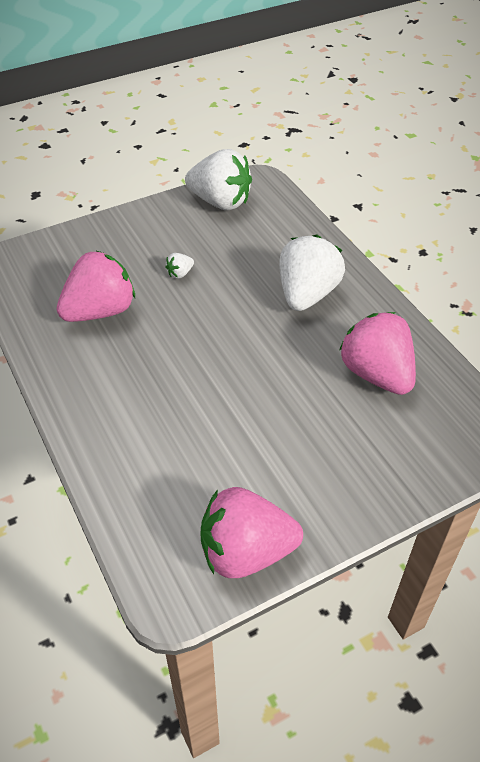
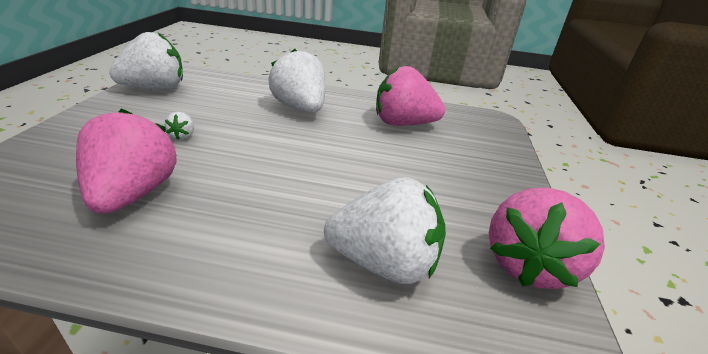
camera: 55 degrees left, 15 degrees down
none -> white strawberry [324,177,446,284]

